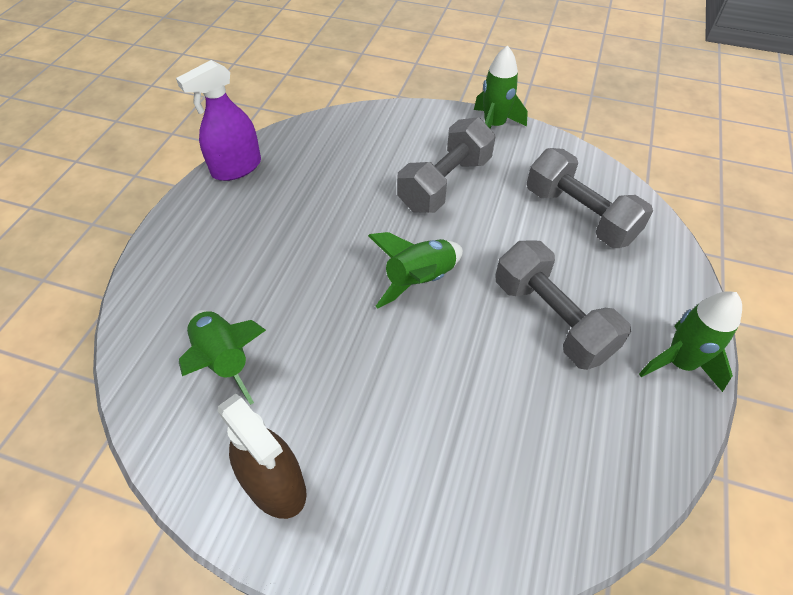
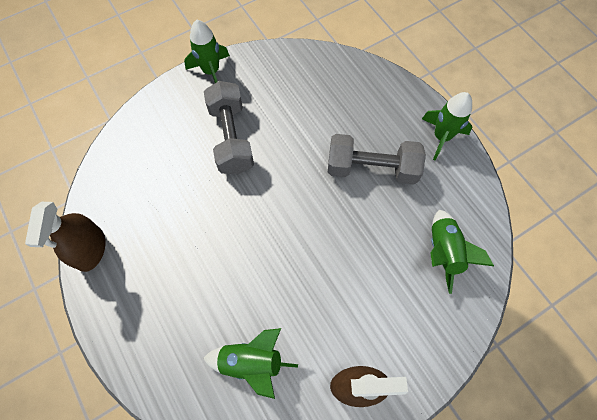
camera: 50 degrees left, 15 degrees up
purple spray bottle [176,60,261,181] -> brown spray bottle [25,202,106,272]
green rocket [368,232,463,309] -> green rocket moved to [430,210,494,294]
grey dumbbell [527,148,653,248] -> none

